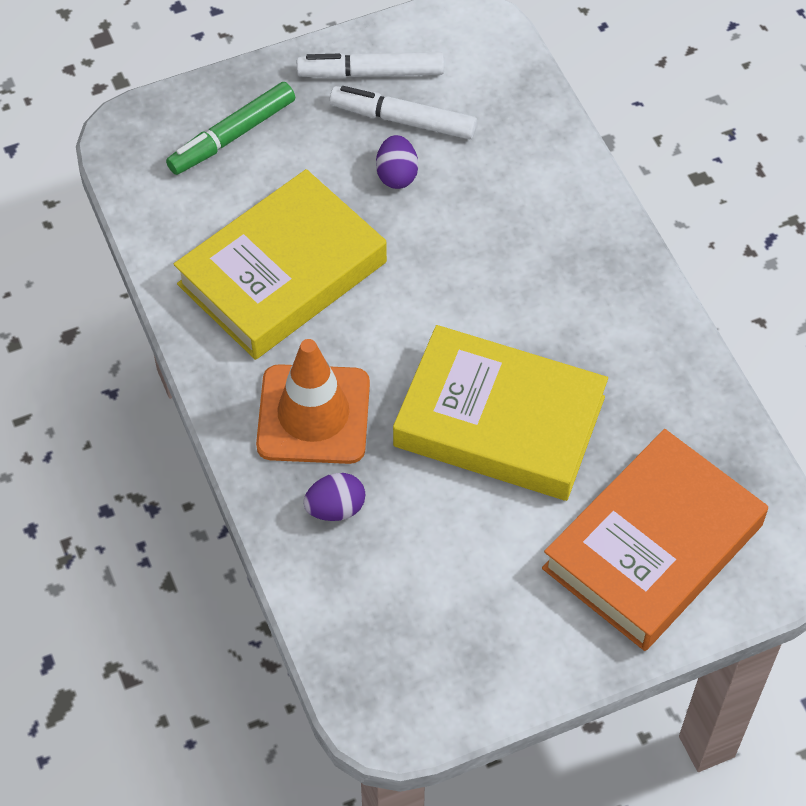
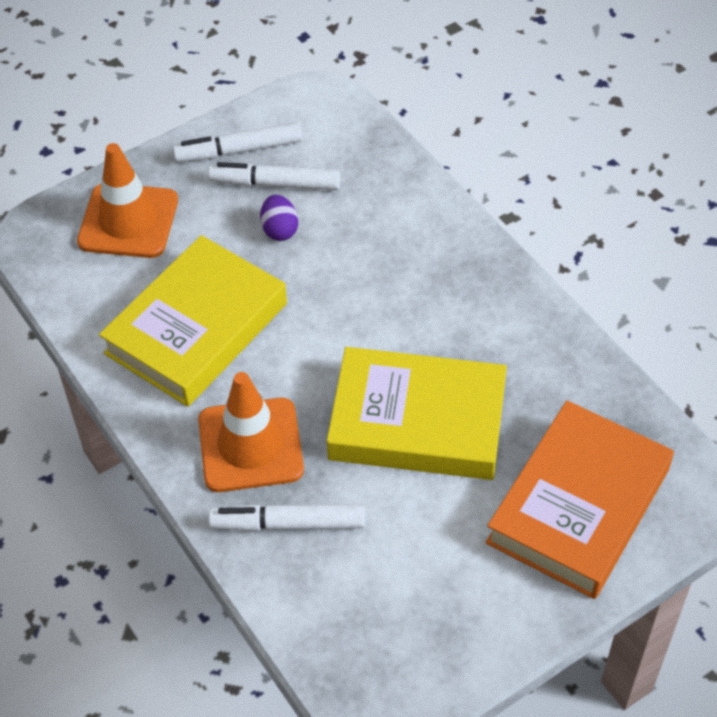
camera: 10 degrees left, 5 degrees down
green marker [166,82,295,175] -> orange traffic cone [77,143,178,258]
purple egg [303,473,365,521] -> white marker [208,504,365,531]

